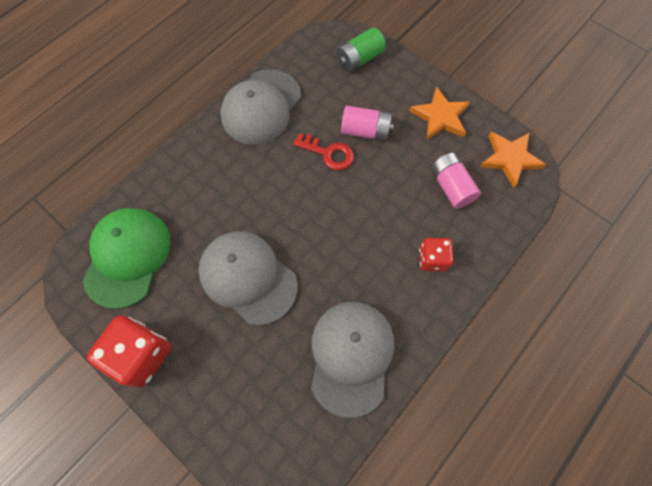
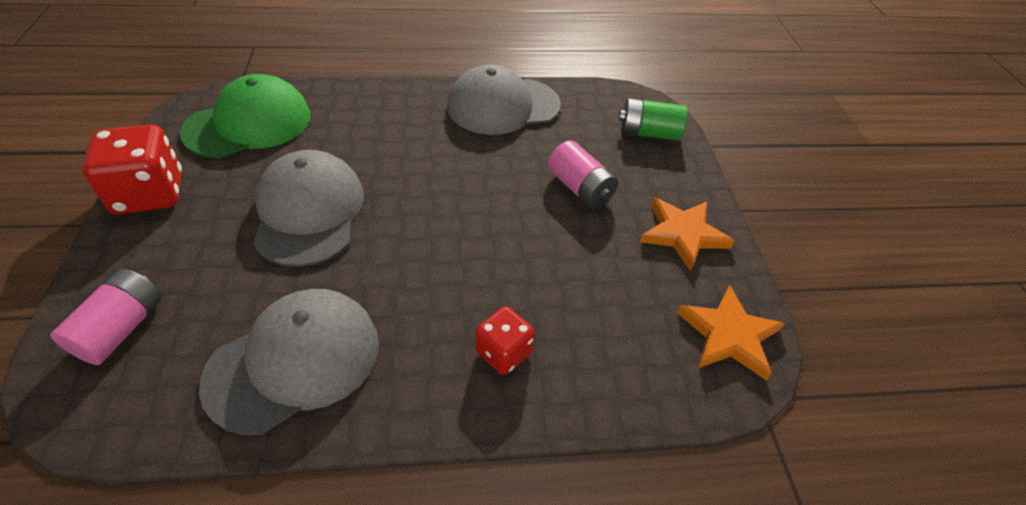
camera: 40 degrees right, 20 degrees down
red key [293,133,354,170] -> none
pink battery [431,152,481,209] -> pink battery moved to [50,268,162,365]

